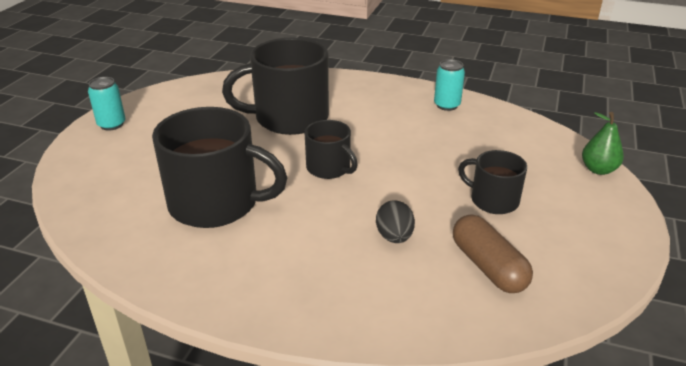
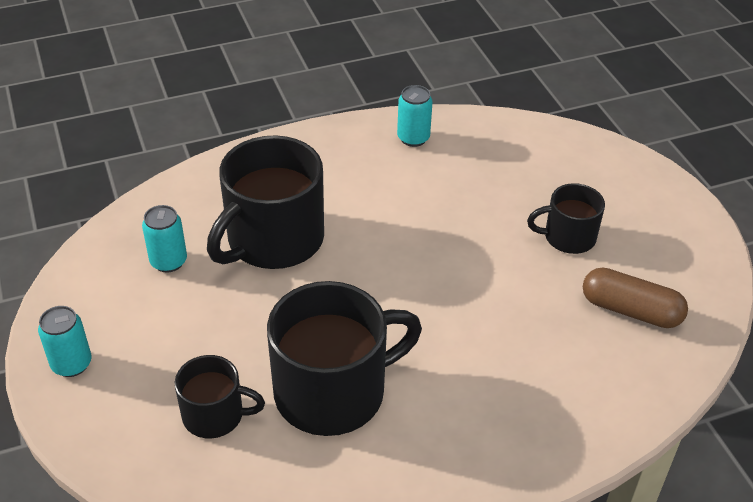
camera: 40 degrees left, 10 degrees up
black mug [305,120,358,179] -> black mug moved to [175,355,265,439]
black egg [376,200,415,243] -> none
green pear [582,112,624,175] -> none
none -> turquoise can [142,205,187,272]

